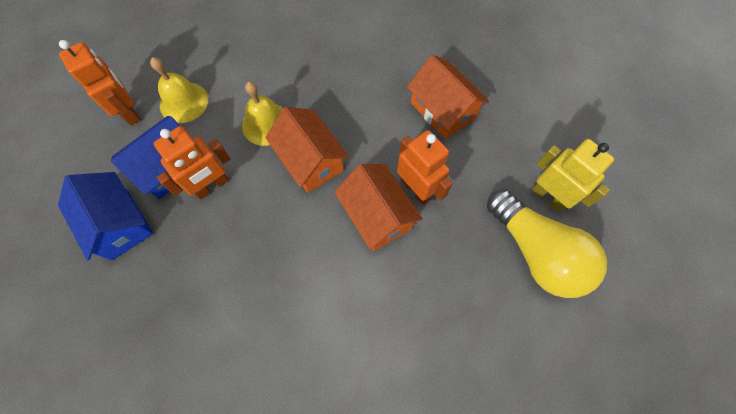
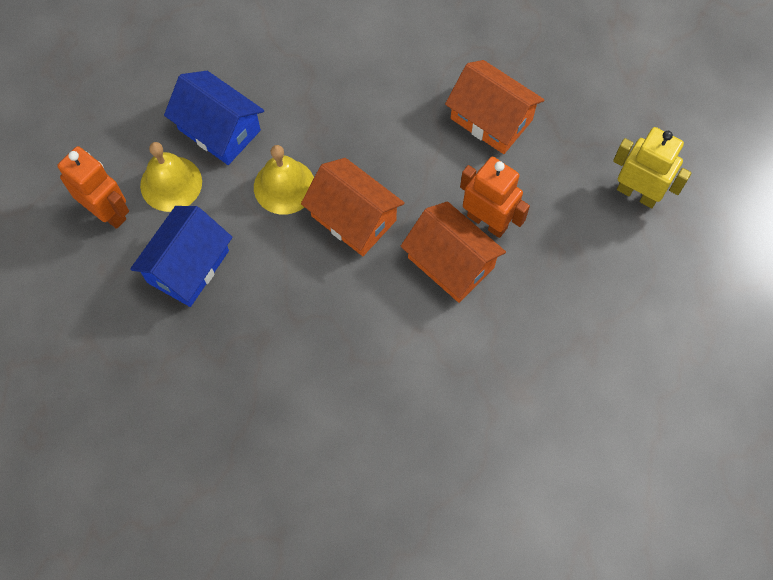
camera: 15 degrees left, 0 degrees up
blue house [58,172,153,261] -> blue house moved to [164,71,264,165]
orange robot [153,126,230,200] -> none
yellow light bulb [487,189,607,298] -> none

